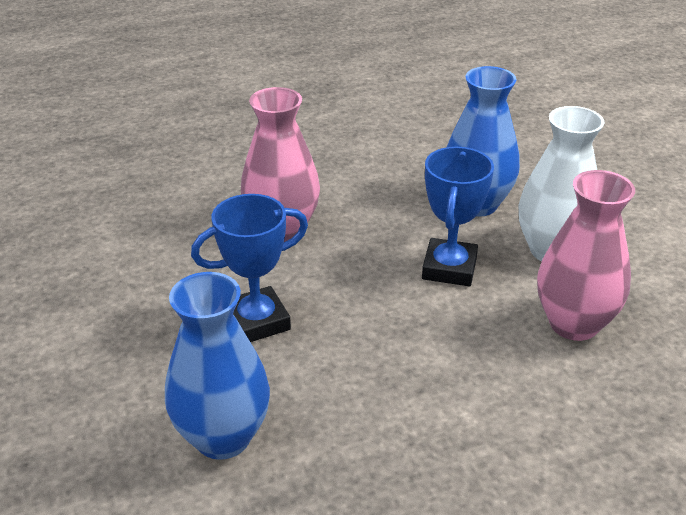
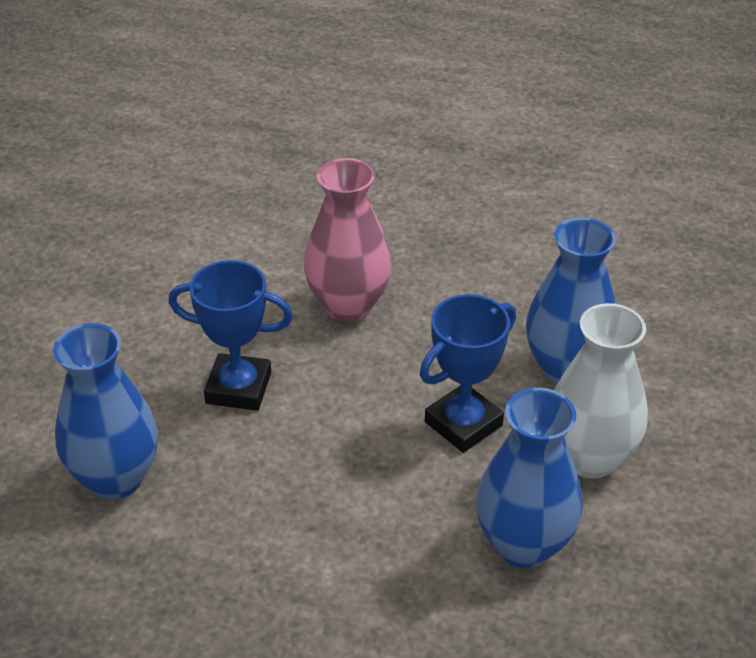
camera: 35 degrees right, 5 degrees up
pink vase [537,170,635,341] -> blue vase [476,387,583,568]

